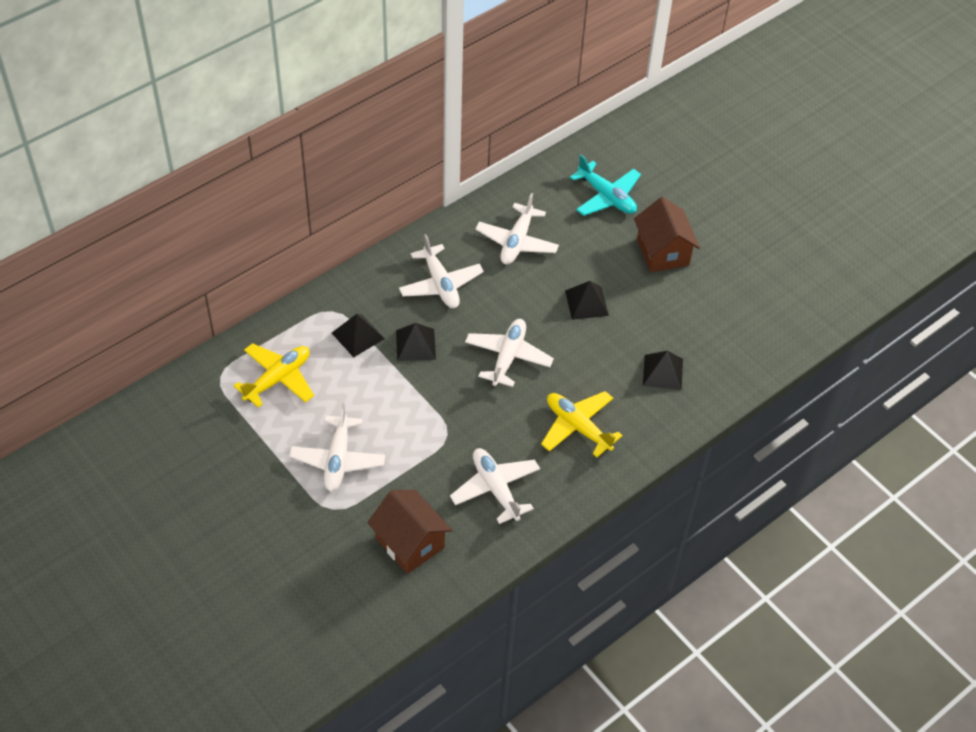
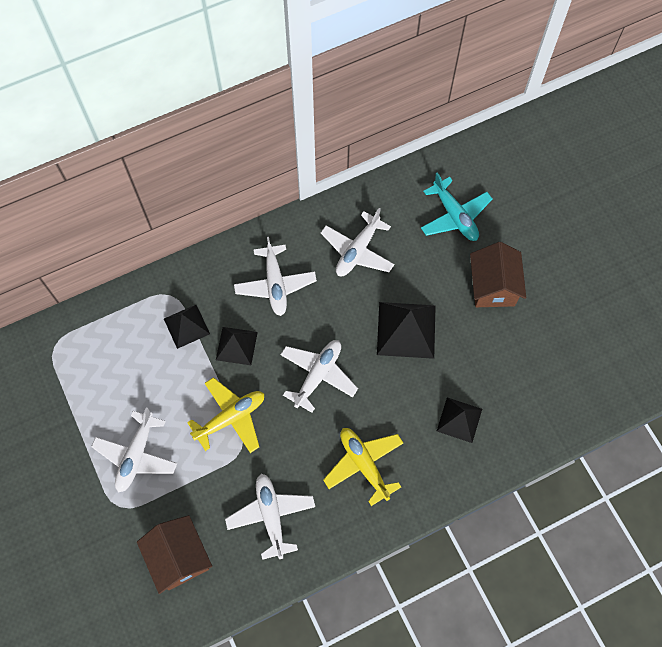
camera: 15 degrees right, 15 degrees up
yellow plane [233,343,314,408] -> yellow plane moved to [187,377,264,453]
black pyramid [565,281,609,320] -> black pyramid [377,302,436,359], size x1.59

